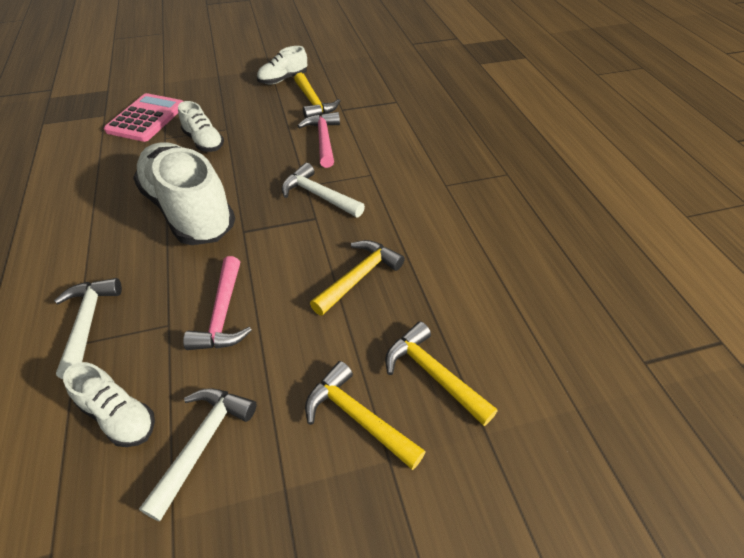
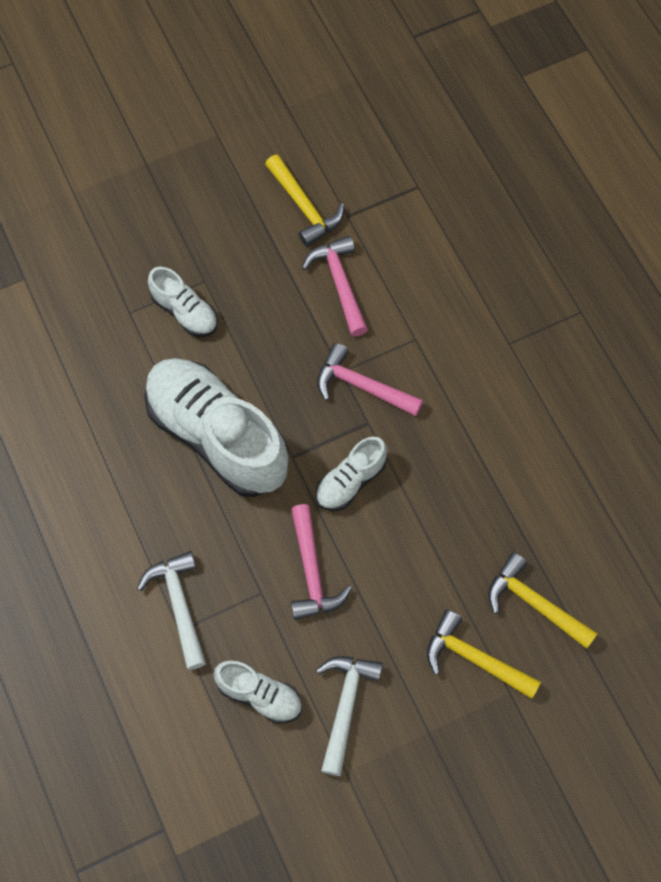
camera: 10 degrees left, 20 degrees up
pink calculator [104,93,184,142] -> none
white shoe [257,46,307,85] -> white shoe moved to [316,437,387,511]
white hammer [282,163,365,217] -> pink hammer [317,343,423,416]
yellow hammer [310,240,405,316] -> none

